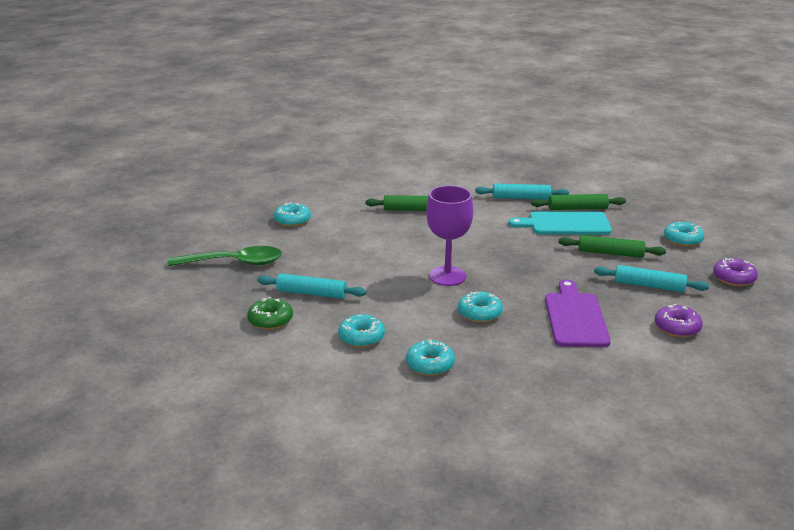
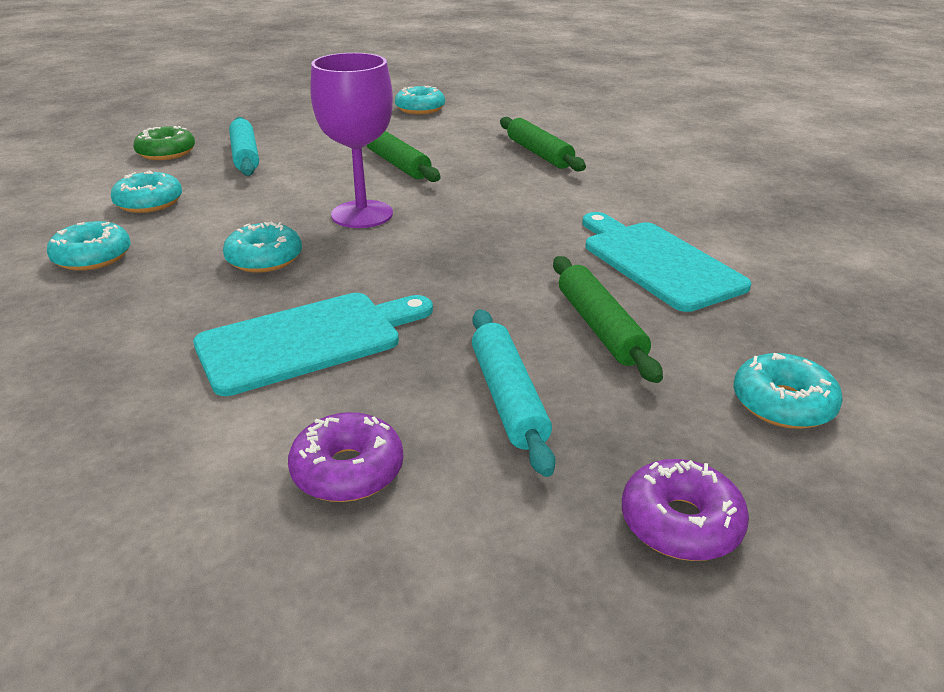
camera: 60 degrees right, 5 degrees up
green spoon [167,246,282,266] -> none
turquoise rolling pin [475,184,569,200] -> none
green rolling pin [531,194,626,210] -> green rolling pin moved to [367,131,441,182]
purple cutting board [545,280,611,347] -> turquoise cutting board [193,293,433,396]

